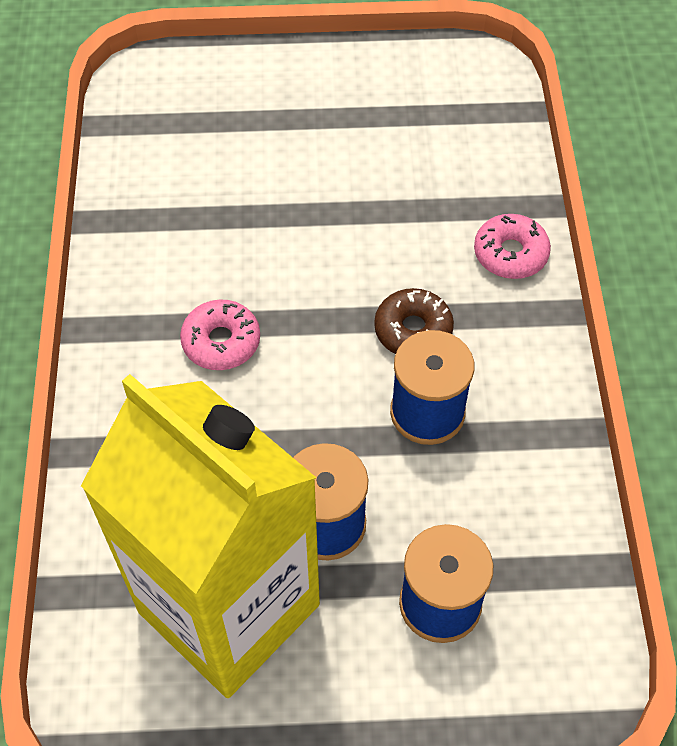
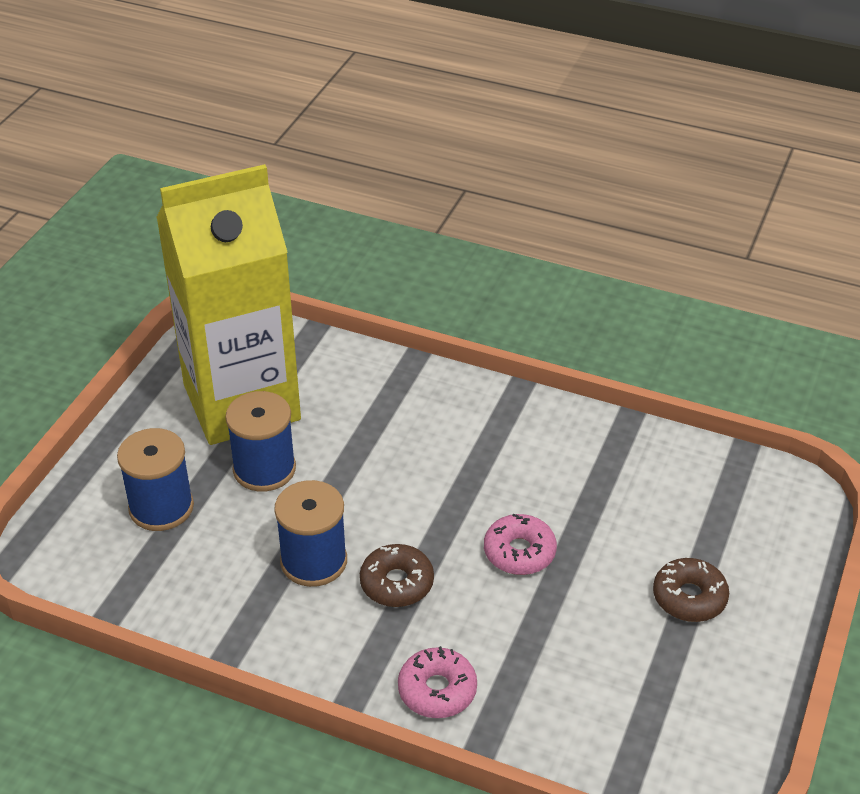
camera: 115 degrees right, 15 degrees down
pink donut [180,299,260,370] -> pink donut moved to [484,514,557,575]
none -> brown donut [653,558,729,622]

